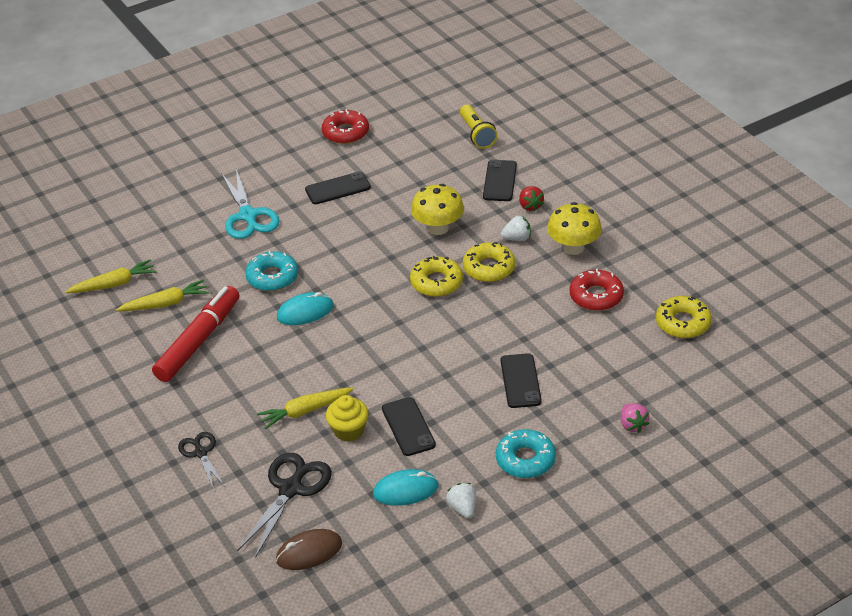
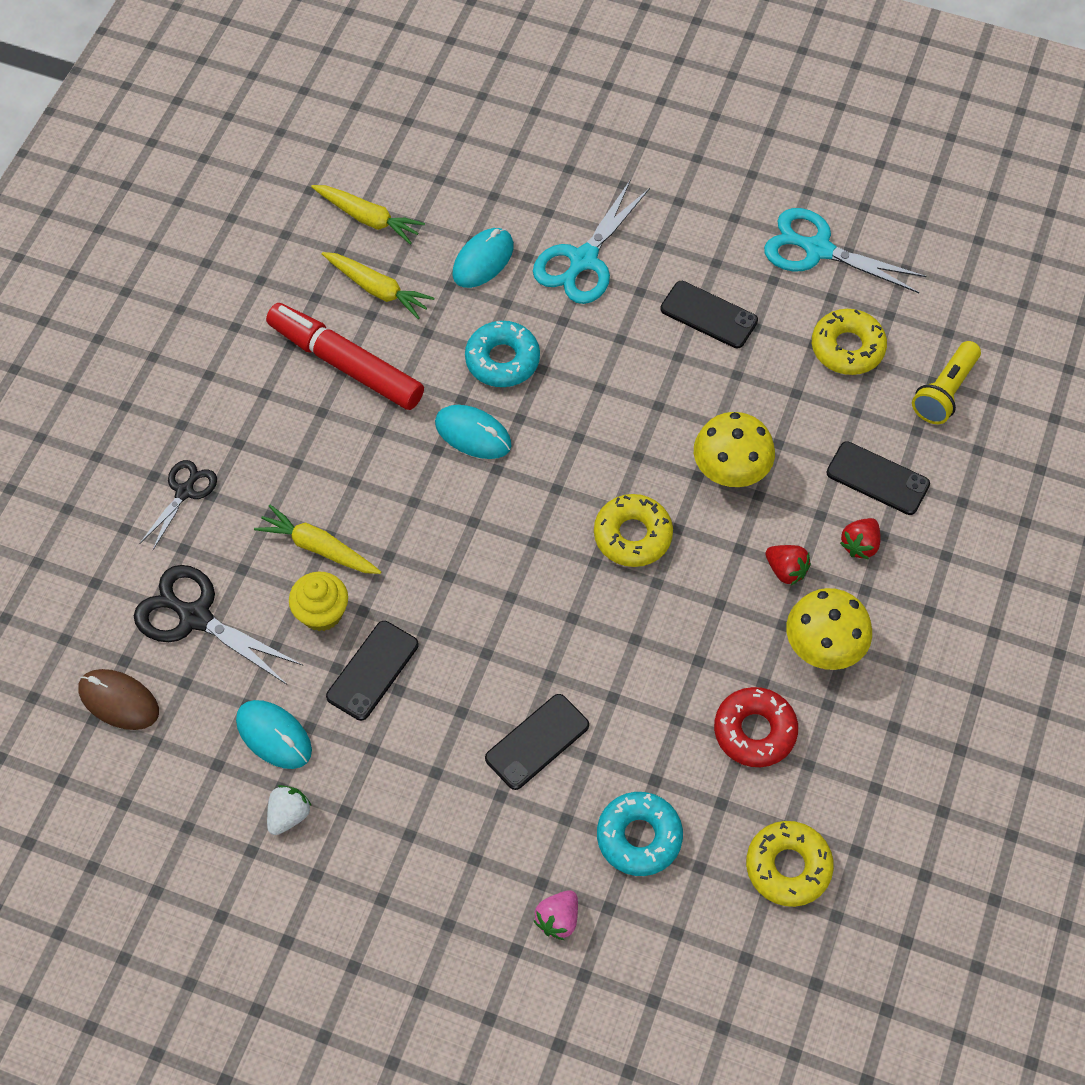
camera: 50 degrees right, 20 degrees up
red marker [152,286,239,382] -> red marker turned 135 degrees counterclockwise [266,303,424,410]
black scissors [237,453,332,558] -> black scissors turned 135 degrees counterclockwise [134,565,302,685]
red donut [322,109,369,144] -> turquoise scissors [764,208,927,293]
yellow donut [463,242,515,282] -> yellow donut moved to [812,309,887,375]
black phone [483,160,517,201] -> black phone turned 60 degrees clockwise [826,441,930,515]
turquoise donut [496,429,556,478] -> turquoise donut moved to [597,792,683,876]
white strawberry [501,216,531,241] -> red strawberry [765,545,811,586]
none -> turquoise mouse [453,228,514,288]

